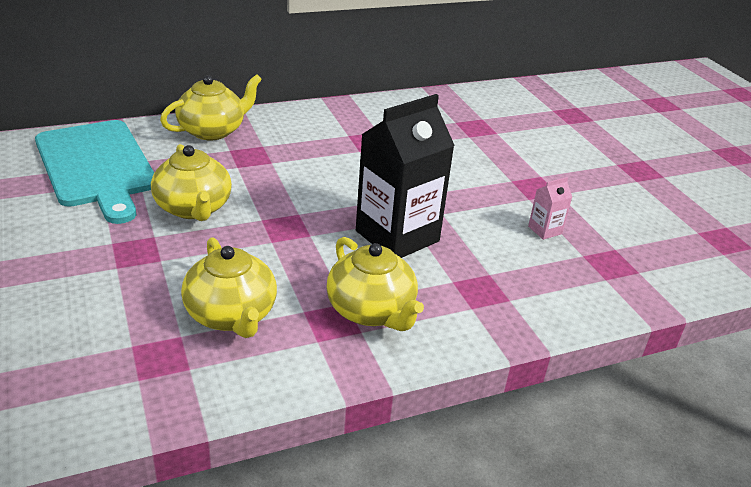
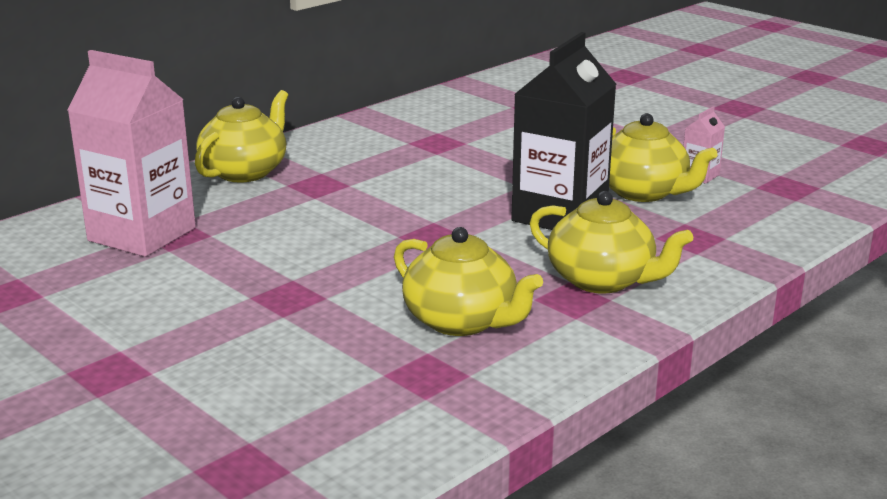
camera: 20 degrees left, 10 degrees down
turquoise cutting board [35,120,154,224] -> pink carton [67,50,196,257]
yellow teapot [151,144,232,221] -> yellow teapot moved to [609,113,718,202]

